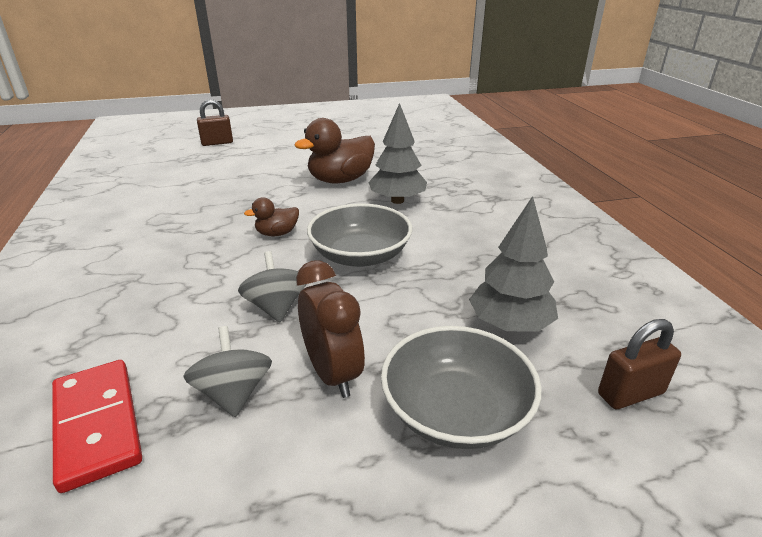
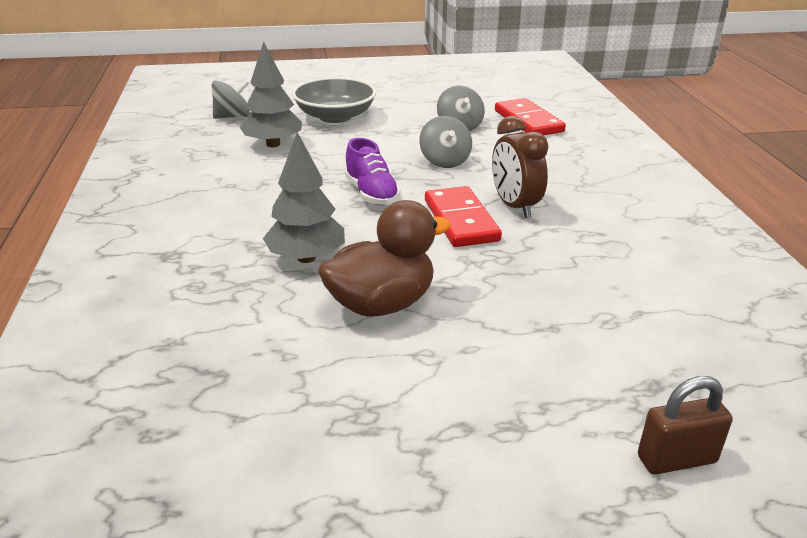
camera: 175 degrees left, 0 degrees up
brown duck [244,198,299,236] -> red domino [425,186,502,247]
brown clock [296,260,365,398] -> brown clock moved to [492,116,549,218]
grey bowl [307,203,412,267] -> purple shoe [345,138,400,206]
brown padlock [598,319,681,409] -> grey spinning top [211,79,250,119]

